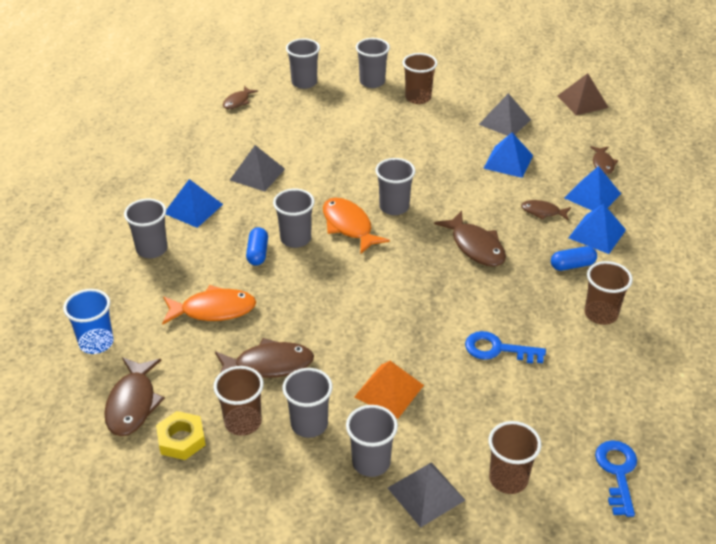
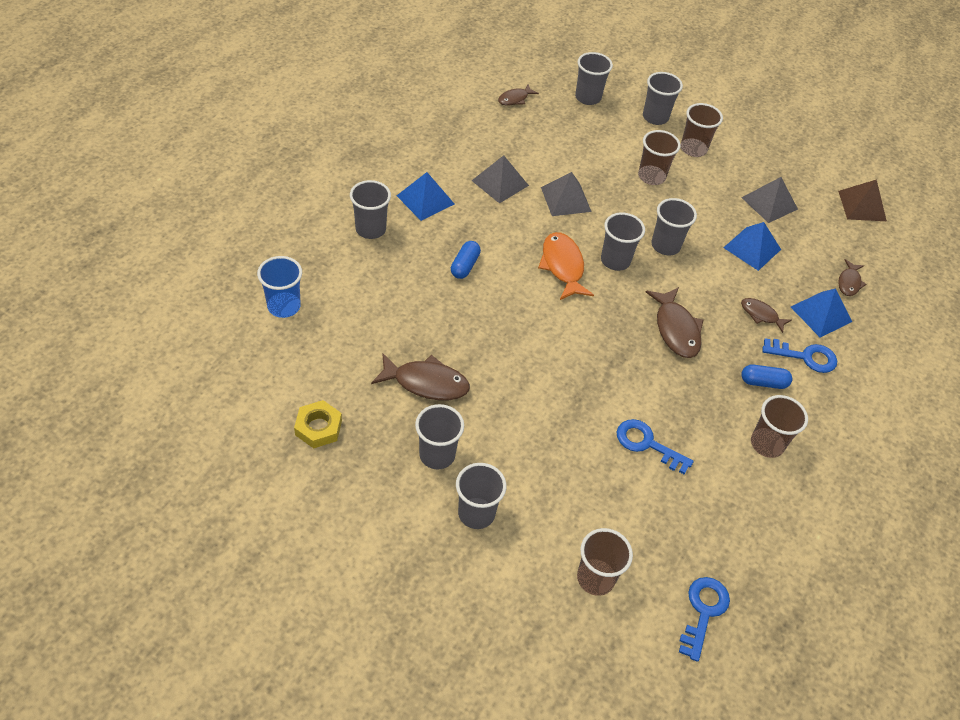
camera: 15 degrees right, 10 degrees up
brown fish [104,357,165,436] -> none
orange fish [162,285,256,325] -> none
brown cup [213,366,264,436] -> brown cup moved to [638,130,681,185]
grey cup [273,189,315,248] -> grey cup moved to [651,198,697,255]
orange pyramid [354,361,424,419] -> none
grey pyramid [388,462,465,528] -> grey pyramid moved to [541,172,592,216]
blue pyramid [568,204,626,254] -> blue key [762,338,837,373]

